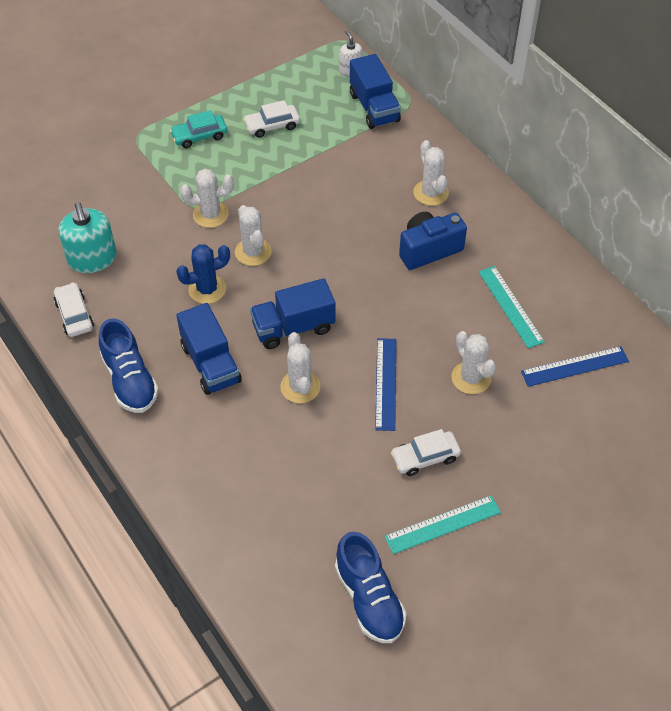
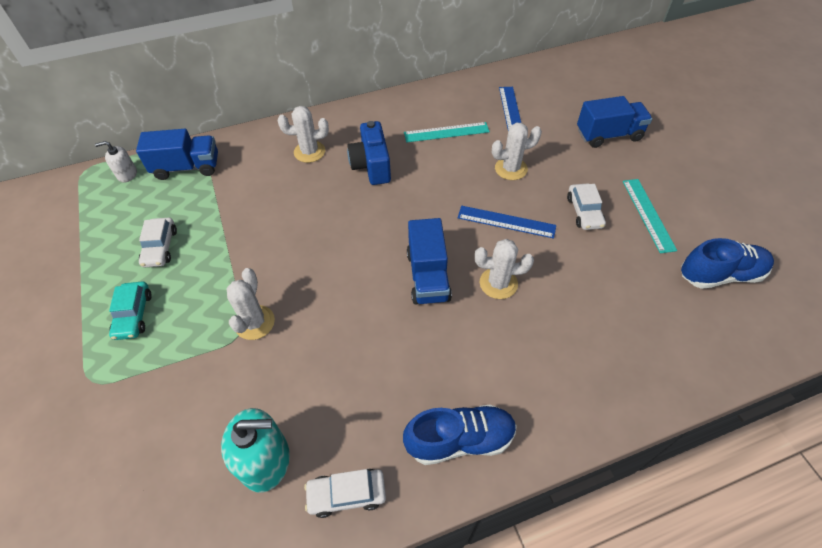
camera: 75 degrees left, 0 degrees up
blue cactus [176,244,230,304] -> none
blue truck [176,303,242,395] -> blue truck moved to [577,96,652,148]
white cactus [235,205,272,266] -> none

